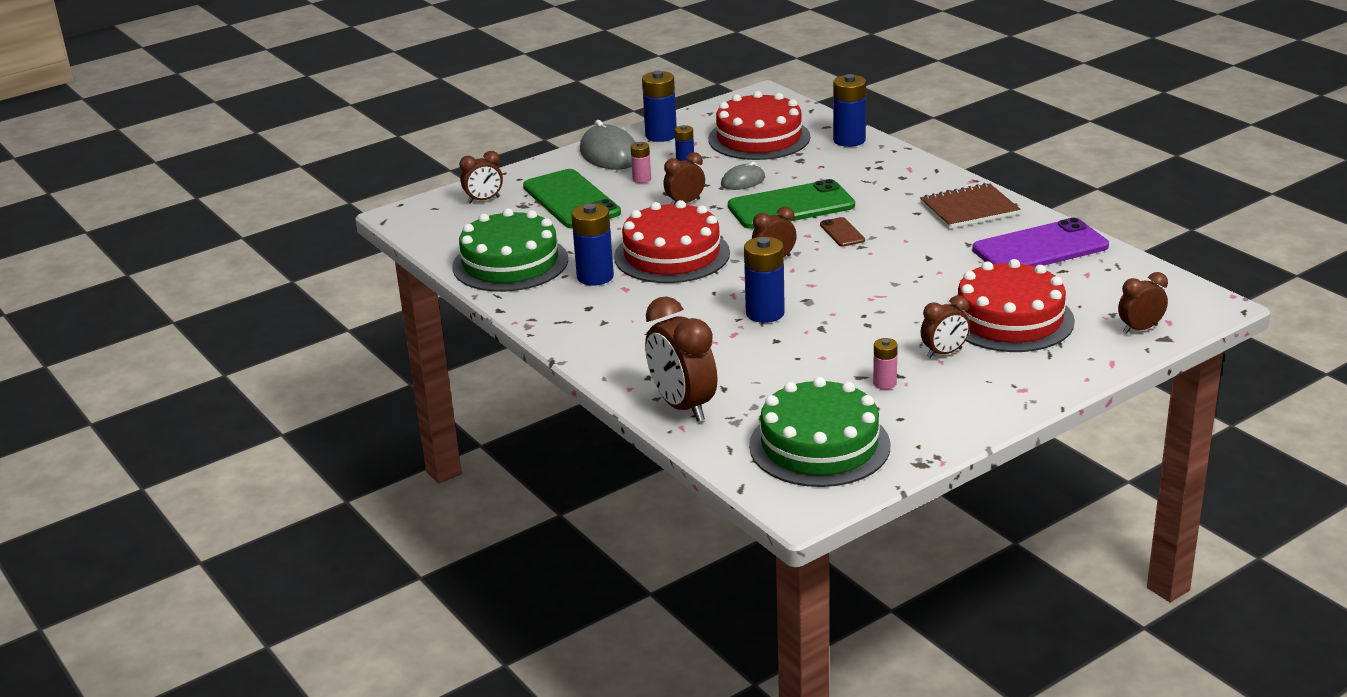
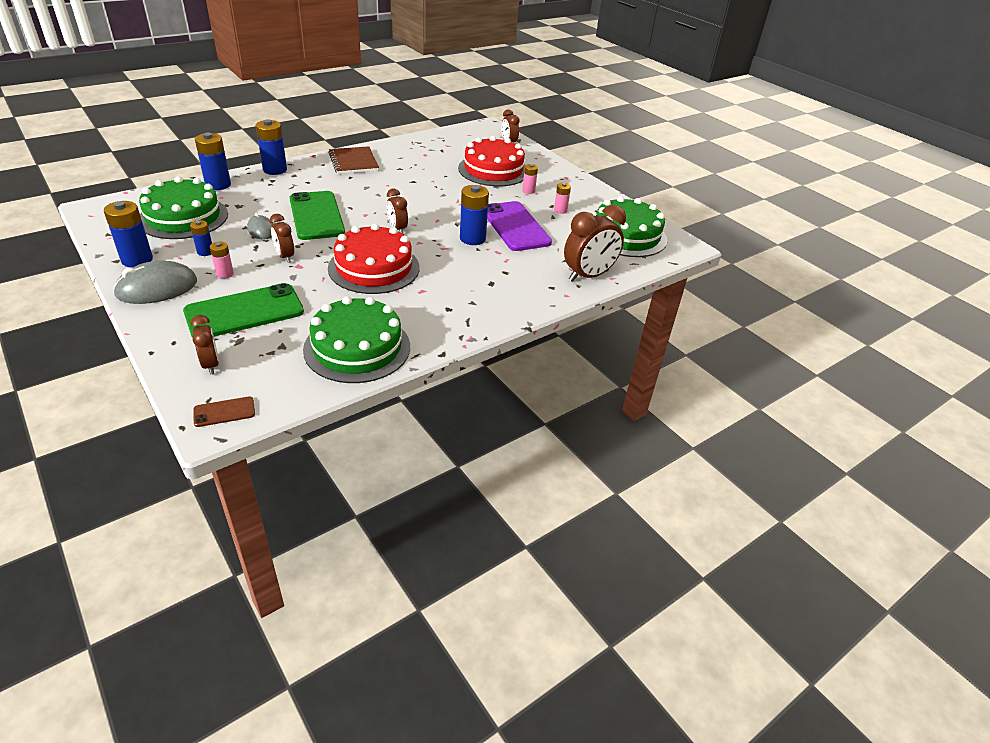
camera: 95 degrees left, 10 degrees up
blue battery [571,203,614,286] -> blue battery moved to [256,119,287,175]
red cake [708,91,810,160] -> green cake [139,176,228,239]
brown phone [820,217,865,247] -> brown phone moved to [193,397,255,427]
brown clock [921,295,970,358] -> pink battery [522,164,538,194]
purple phone [972,218,1109,267] -> purple phone moved to [487,201,552,251]

